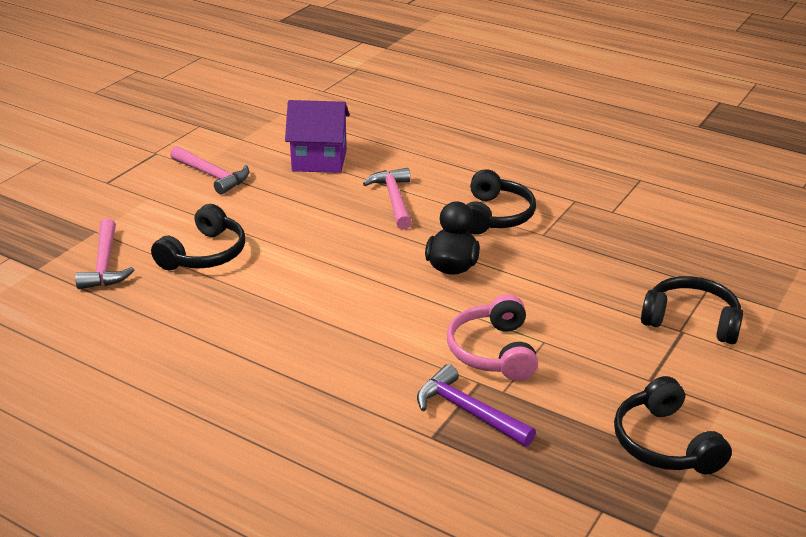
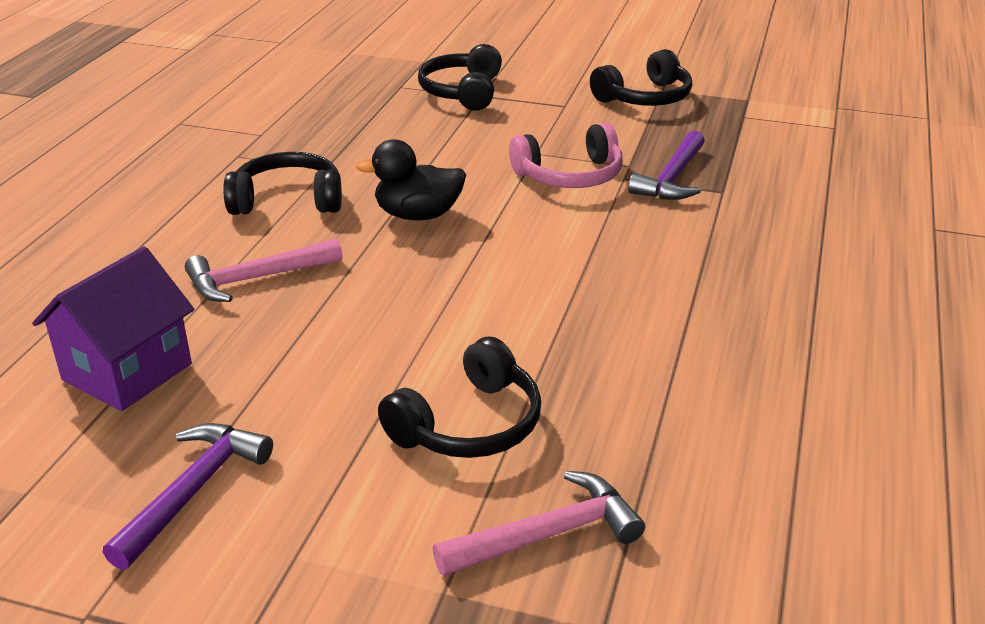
camera: 105 degrees left, 0 degrees up
black headphones [151,204,245,270] -> black headphones turned 120 degrees clockwise [378,337,541,458]
pink hammer [170,146,249,195] -> purple hammer [103,423,273,570]
purple house [285,100,350,173] -> purple house turned 45 degrees clockwise [32,246,194,411]

